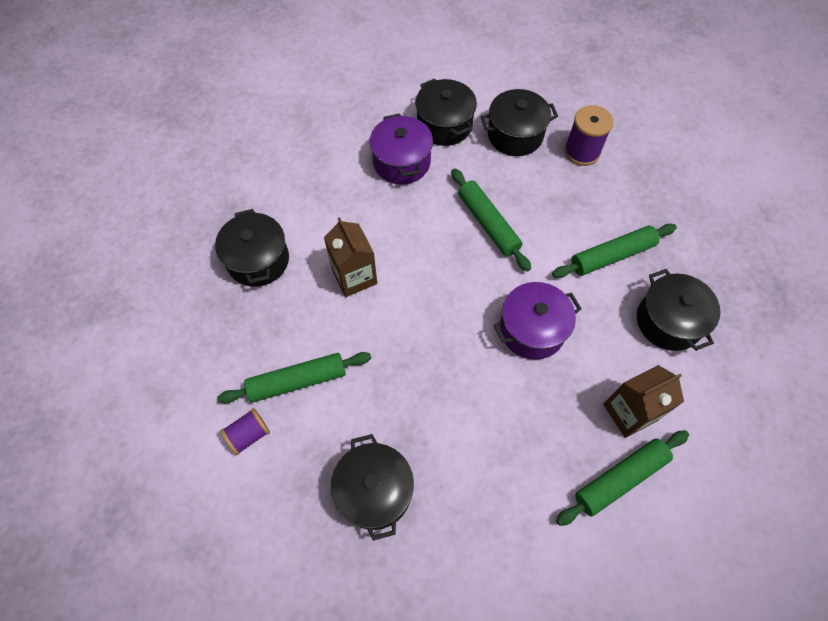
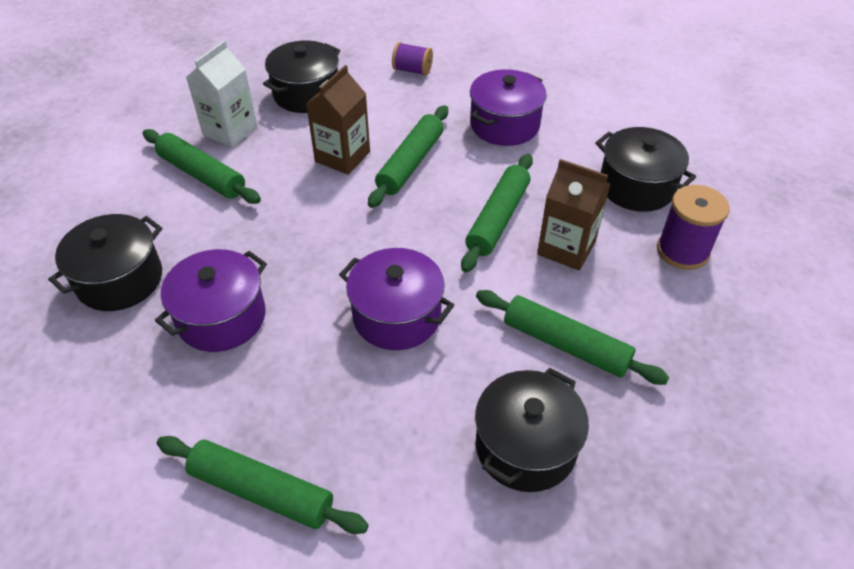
camera: 55 degrees right, 15 degrees down
purple spool [220,408,270,455] -> purple spool moved to [392,42,433,76]
black pot [415,78,477,146] -> none
brown carton [603,365,684,438] -> brown carton moved to [537,159,610,271]
none -> purple pot [155,249,267,352]
none -> white carton [186,41,258,148]
none -> green rolling pin [368,105,448,208]

